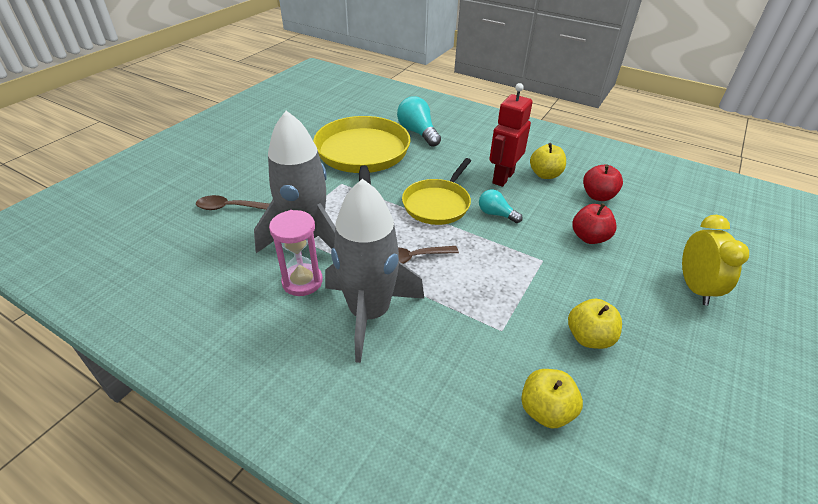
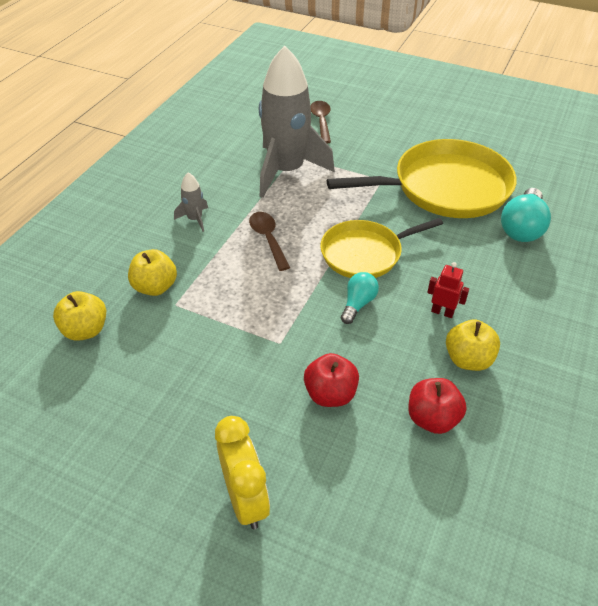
camera: 85 degrees right, 5 degrees up
pink hourglass [269,210,323,296] -> none
grey rocket [325,179,424,363] -> grey rocket [174,172,208,232], size x0.41
turquoise light bulb [397,96,441,147] -> turquoise light bulb turned 150 degrees clockwise [501,188,551,242]
yellow pan [402,158,471,225] -> yellow pan turned 45 degrees counterclockwise [320,218,443,278]
red robot [489,83,533,187] -> red robot [427,262,469,318], size x0.51
yellow apple [568,299,622,349] -> yellow apple moved to [128,249,177,296]
yellow clock [682,215,749,305] -> yellow clock turned 105 degrees counterclockwise [215,416,270,529]

